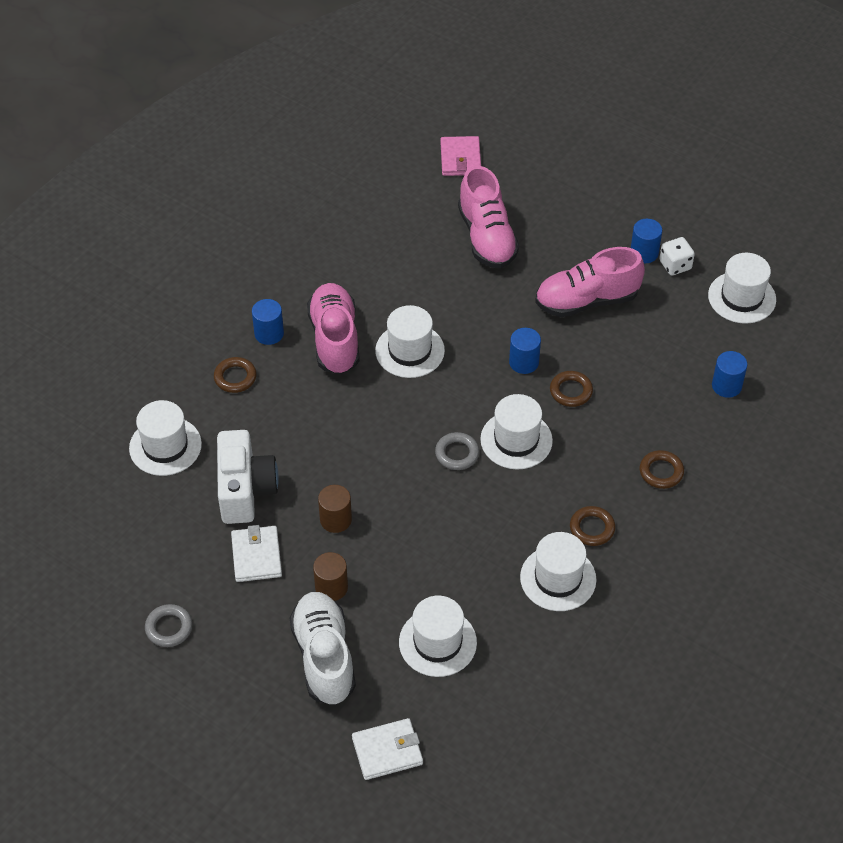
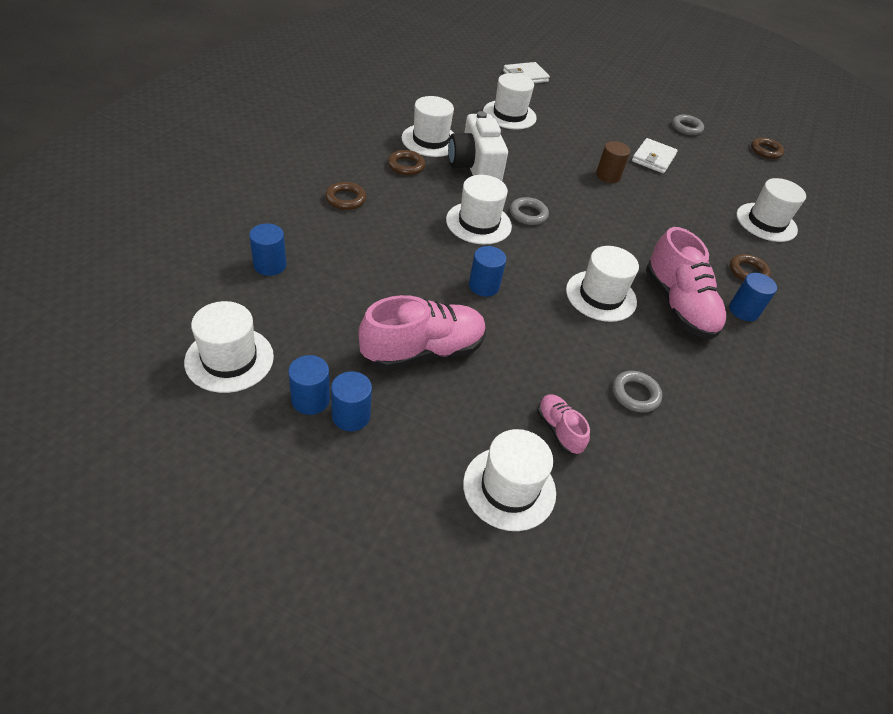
camera: 165 degrees right, 5 degrees down
white camera [217,430,279,524] -> white camera moved to [448,111,508,181]
white wallet [231,525,282,582] -> white wallet turned 45 degrees clockwise [632,138,678,173]
white shoe [289,592,356,705] -> none
brown cylinder [313,552,348,601] -> none
pink wallet [440,136,481,176] -> none
pink shoe [458,166,519,268] -> pink shoe [537,394,590,454], size x0.51
brown ring [550,371,593,407] -> brown ring moved to [751,137,784,159]
white dice [659,237,695,275] -> blue cylinder [288,355,330,415]
none -> white hat [463,429,556,531]
none -> grey ring [613,371,662,413]

